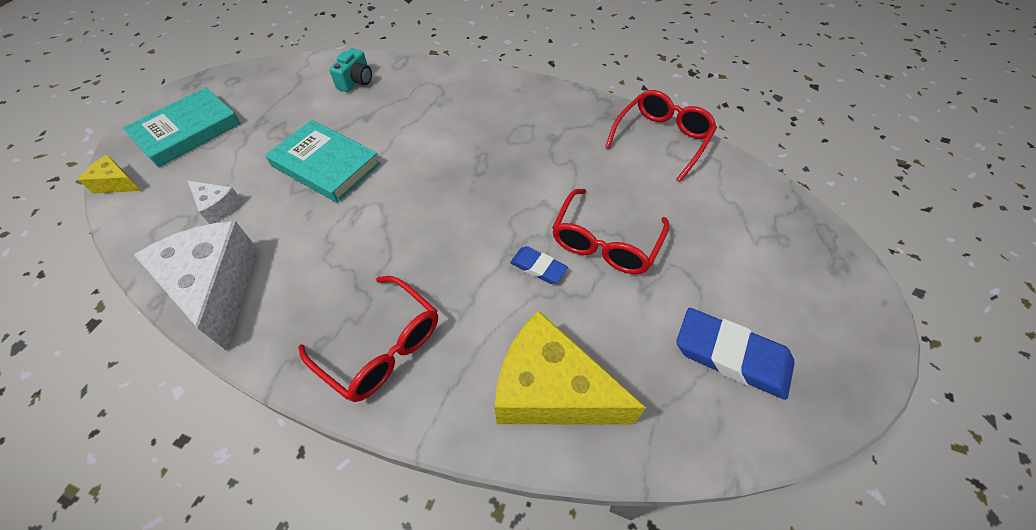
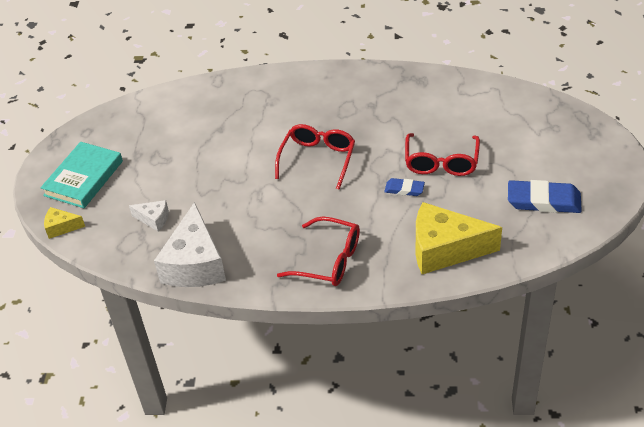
camera: 15 degrees left, 10 degrees down
white cheese [134,221,258,351] -> white cheese turned 135 degrees counterclockwise [154,202,226,287]
turquoise book [265,120,381,203] -> none
turquoise camera [329,48,372,92] -> none
red glasses [605,90,717,182] -> red glasses moved to [275,124,355,190]

